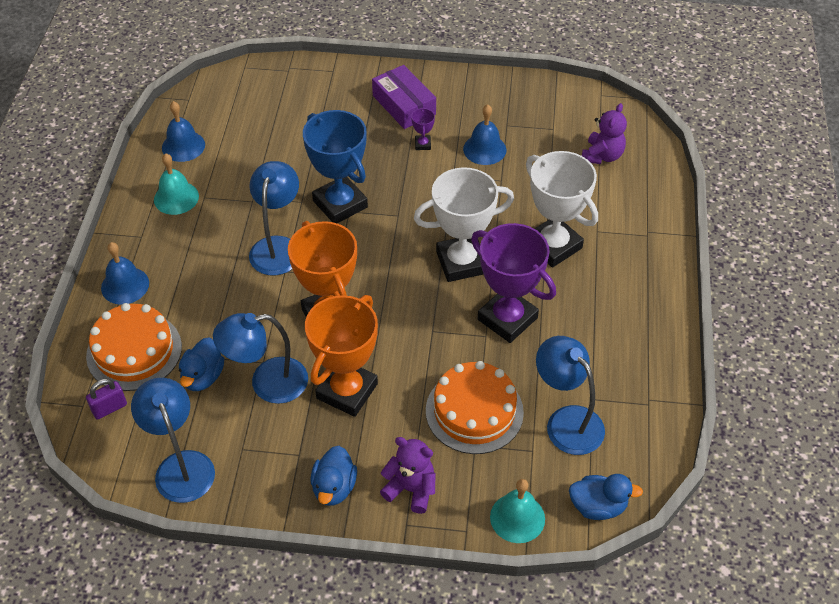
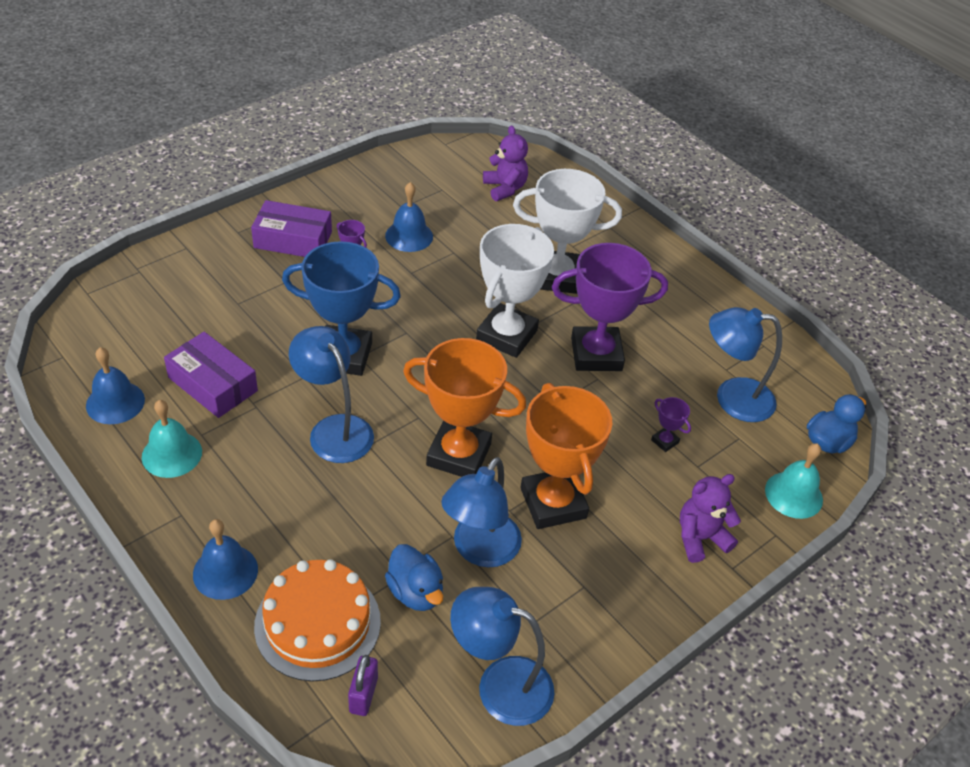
camera: 50 degrees left, 5 degrees down
blue duck [311,446,357,506] -> none
orange cake [426,361,524,454] -> purple trophy [651,397,691,452]
none -> purple box [164,332,258,418]

